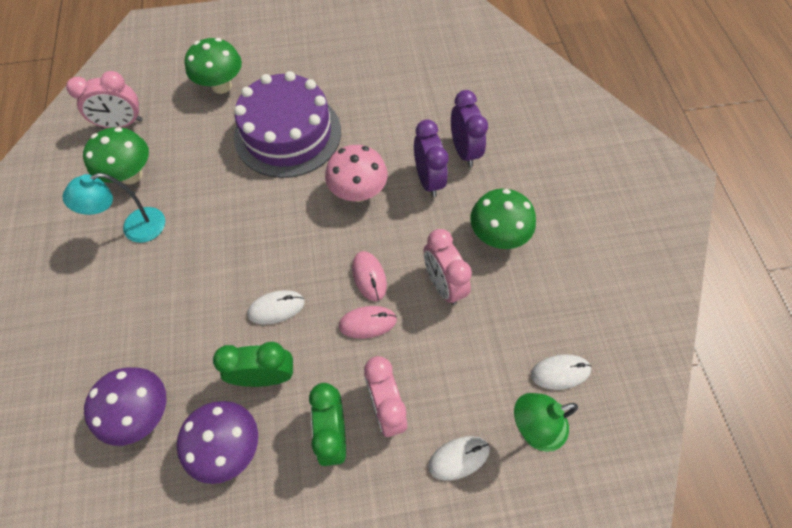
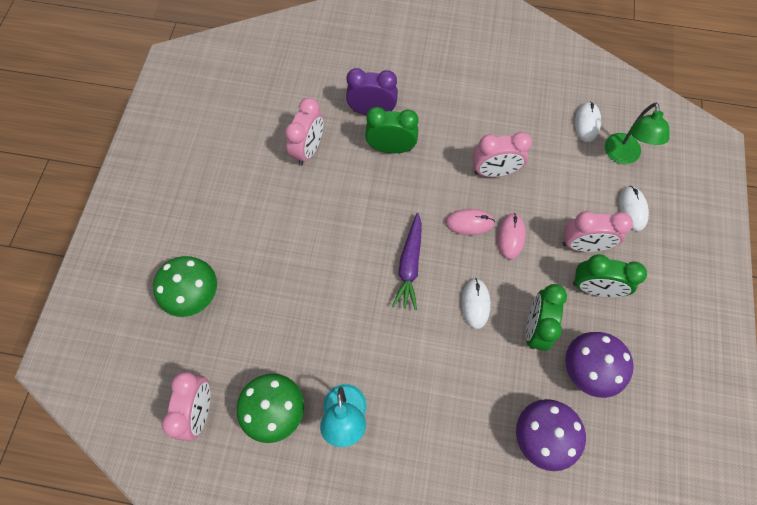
camera: 70 degrees left, 5 degrees up
purple cake [234,71,341,178] -> none
pink mushroom [325,145,387,202] -> none
purple clock [414,120,448,197] -> green clock [365,107,418,154]
green mushroom [470,188,536,249] -> none
none -> pink clock [285,98,324,166]
none -> purple carrot [392,213,422,310]

